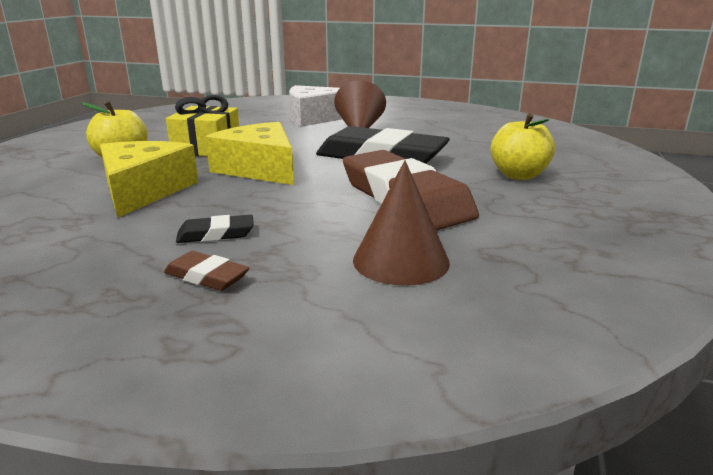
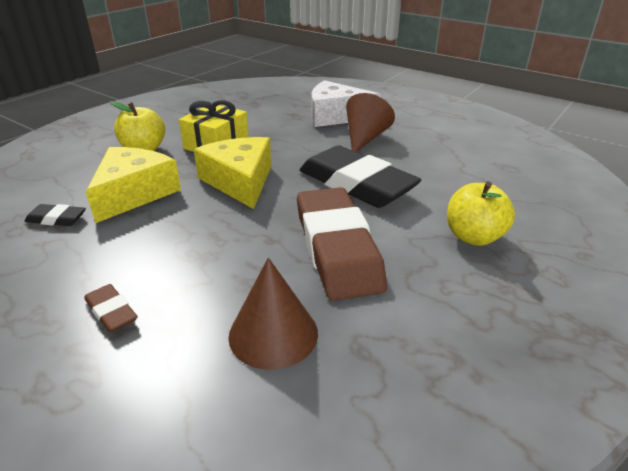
camera: 20 degrees right, 10 degrees up
black eraser [176,215,254,243] -> black eraser moved to [24,204,86,226]

